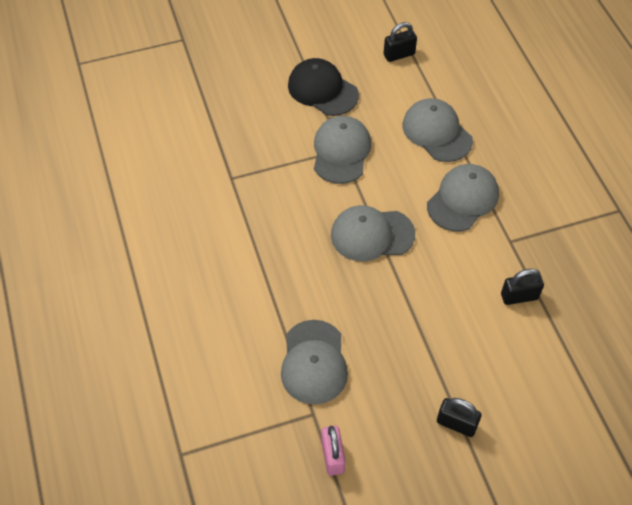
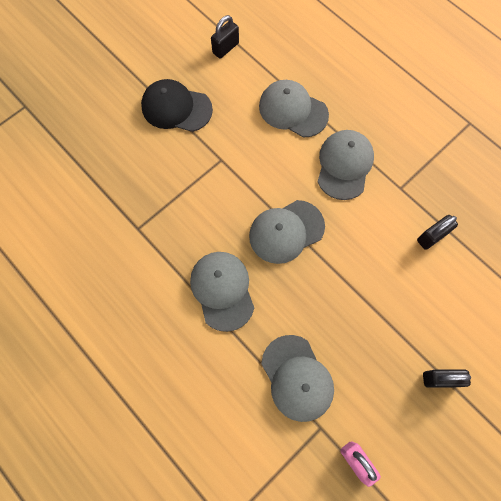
camera: 25 degrees left, 15 degrees up
grey cap [314,116,371,184] -> grey cap moved to [190,252,254,332]

